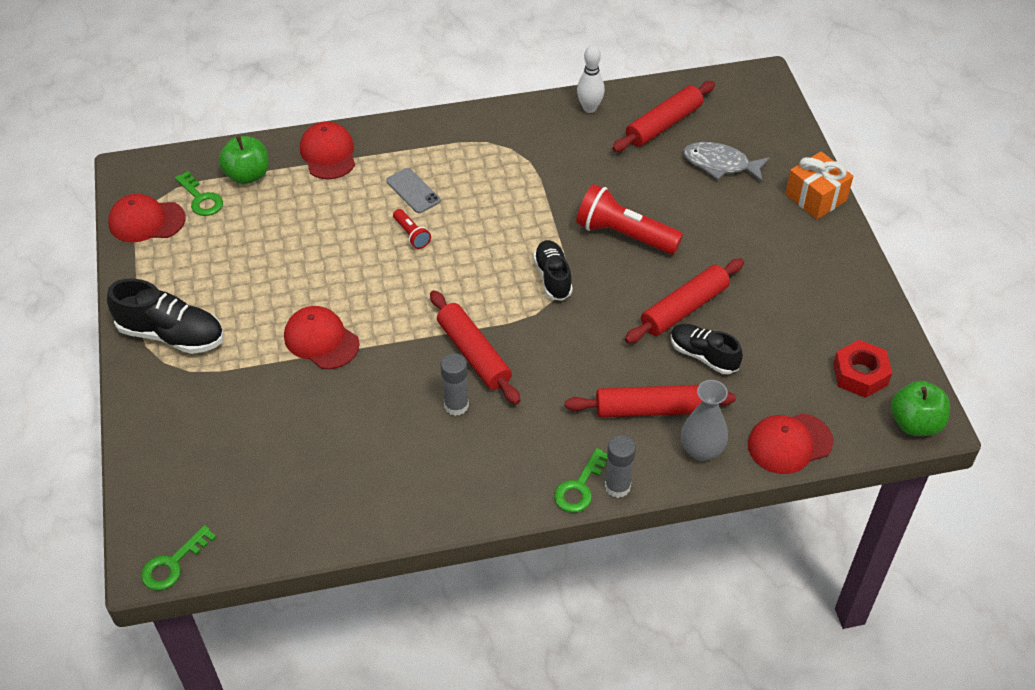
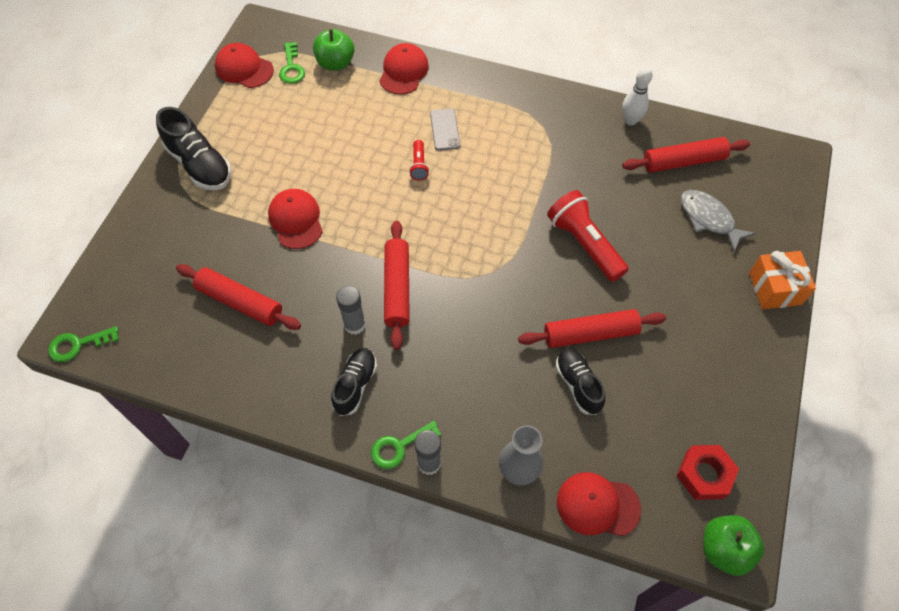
camera: 30 degrees right, 10 degrees up
black shoe [533,240,573,301] -> black shoe moved to [331,348,377,416]
red rolling pin [565,385,736,418] -> red rolling pin moved to [176,264,301,330]

